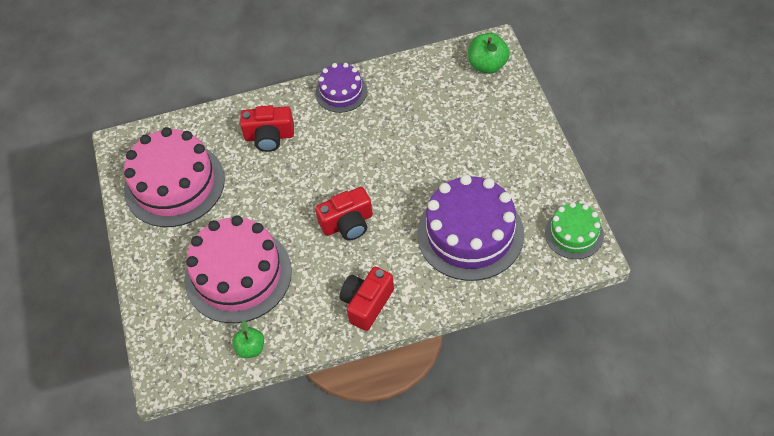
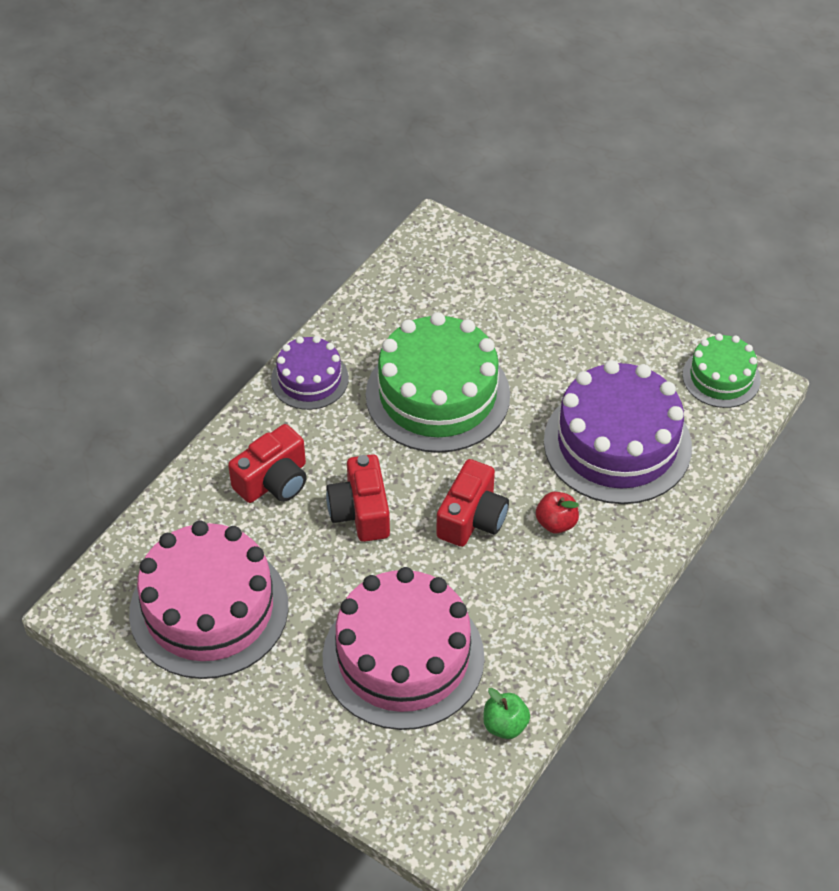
camera: 45 degrees left, 5 degrees down
red camera [339,267,394,331] -> red camera moved to [326,454,390,542]
green apple [468,33,510,74] -> none
none -> green cake [366,312,510,453]
none -> red apple [536,492,579,534]

